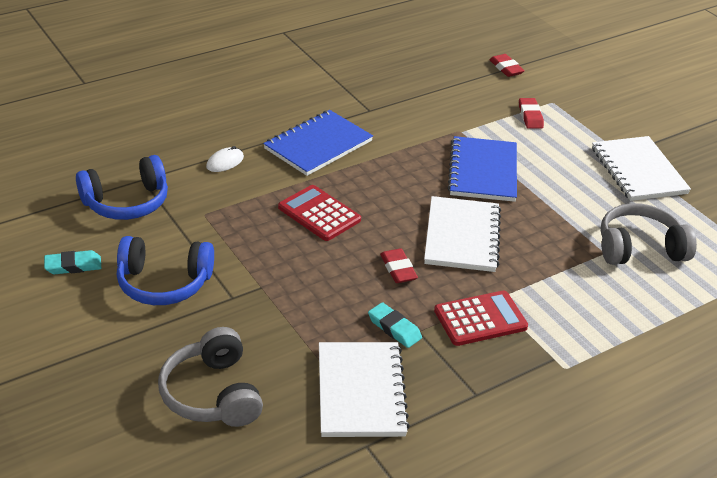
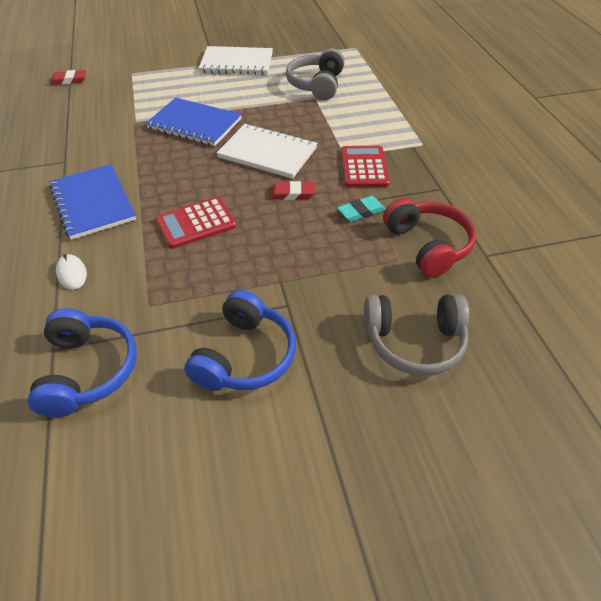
camera: 70 degrees left, 10 degrees up
turquoise eraser [44,250,101,274] -> none
white notebook [319,342,410,437] -> red headphones [383,198,476,278]
red eraser [519,98,544,129] -> none

